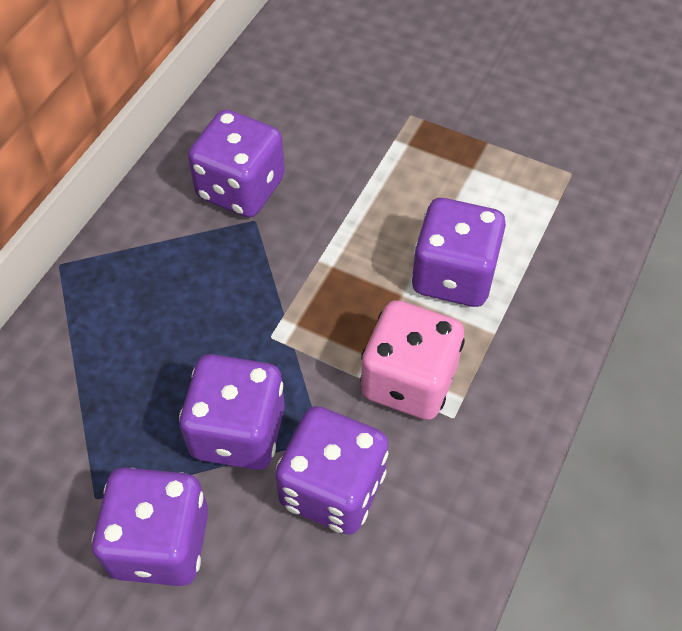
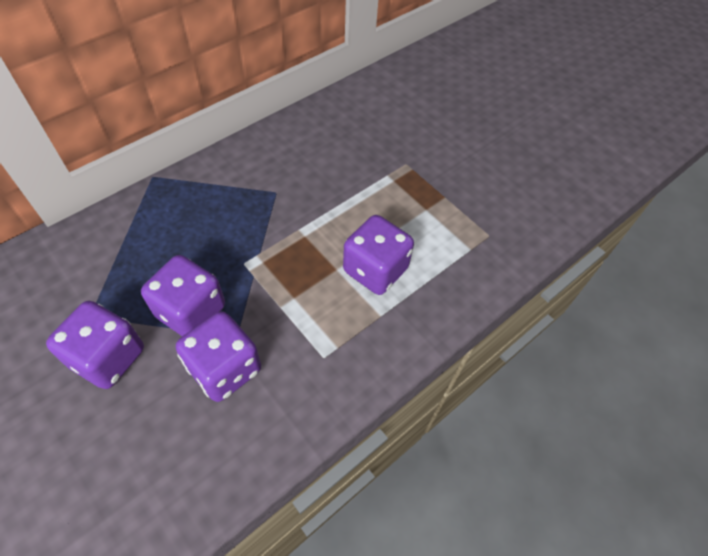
camera: 20 degrees right, 0 degrees up
purple dice [188,109,285,218] -> none
pink dice [360,300,465,420] -> none

